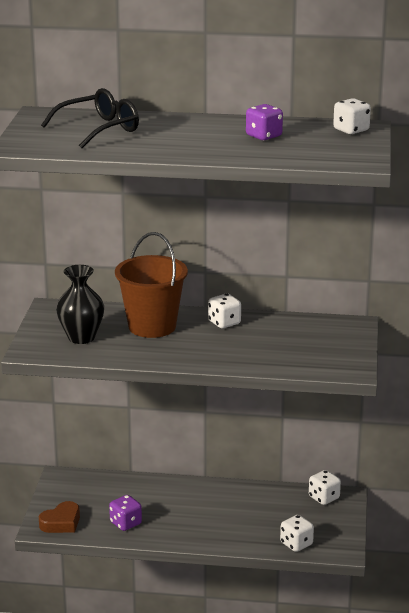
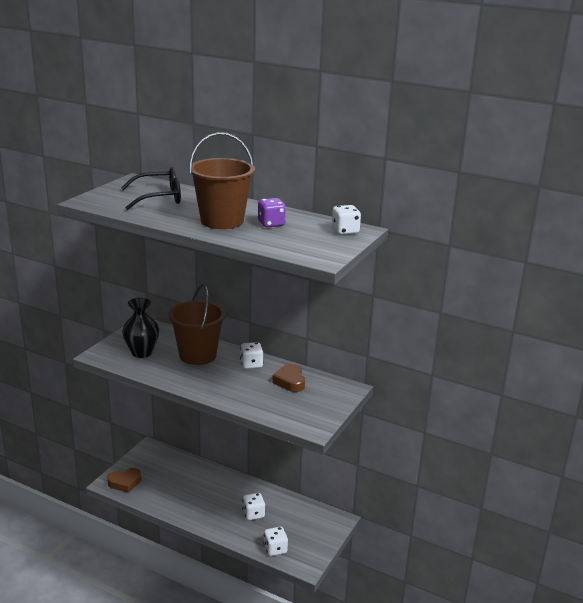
camera: 20 degrees right, 0 degrees up
purple dice [109,495,142,531] -> none
white dice [309,470,341,505] -> white dice moved to [242,493,265,520]
none -> brown bucket [189,132,255,229]
none -> brown heart [272,364,305,392]

